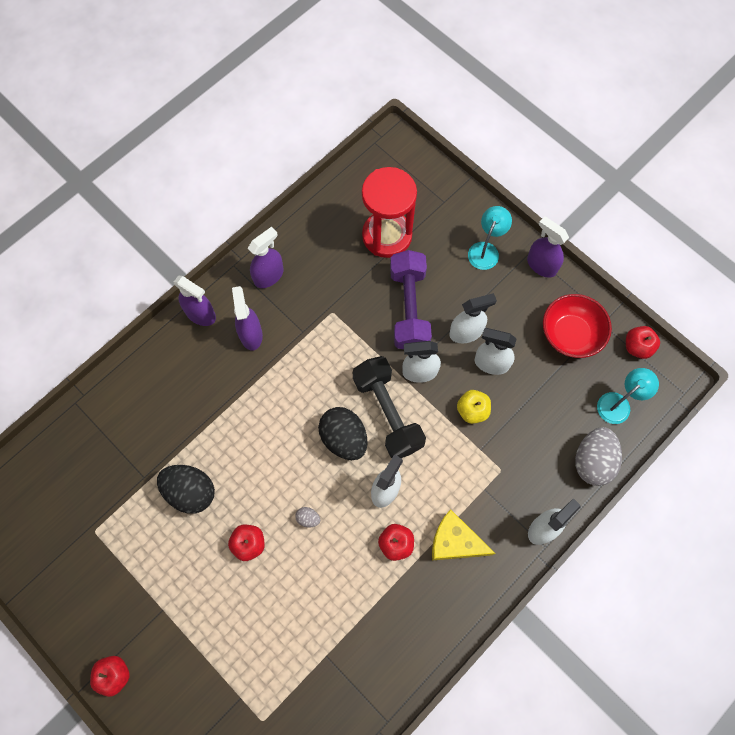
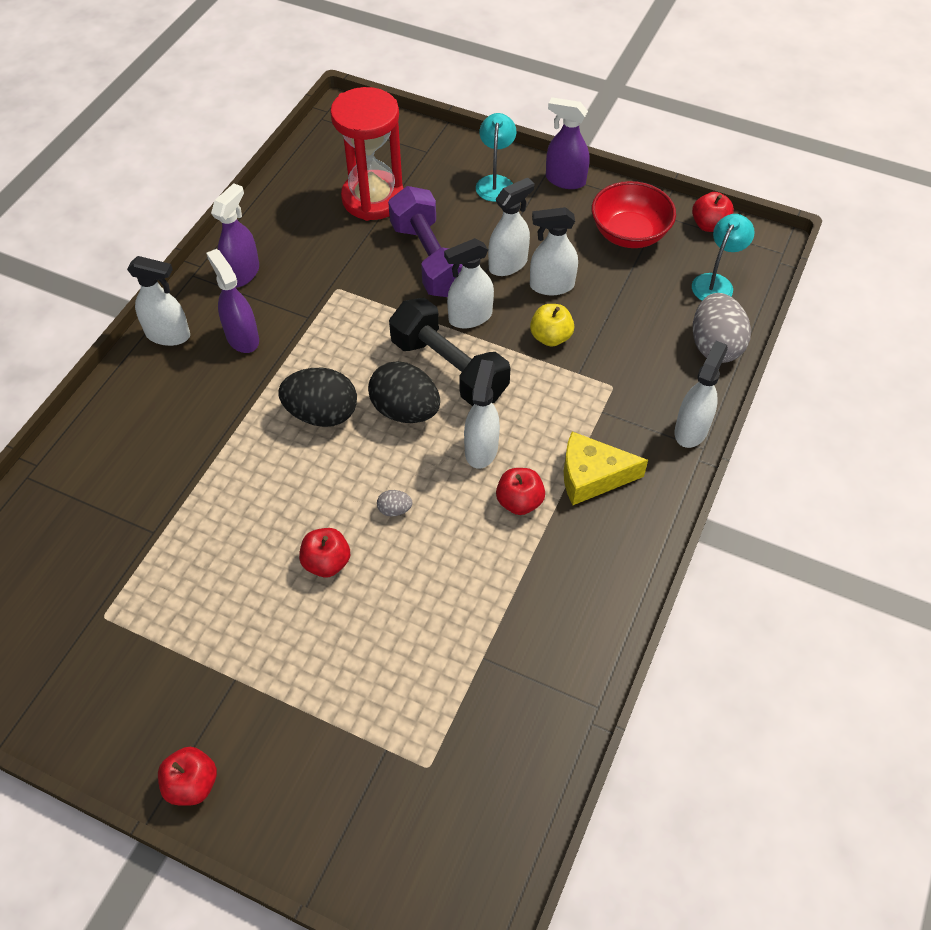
camera: 20 degrees left, 15 degrees down
black egg [157,465,215,514] -> black egg moved to [278,368,357,427]
purple spray bottle [174,275,216,326] -> white spray bottle [127,256,190,346]

